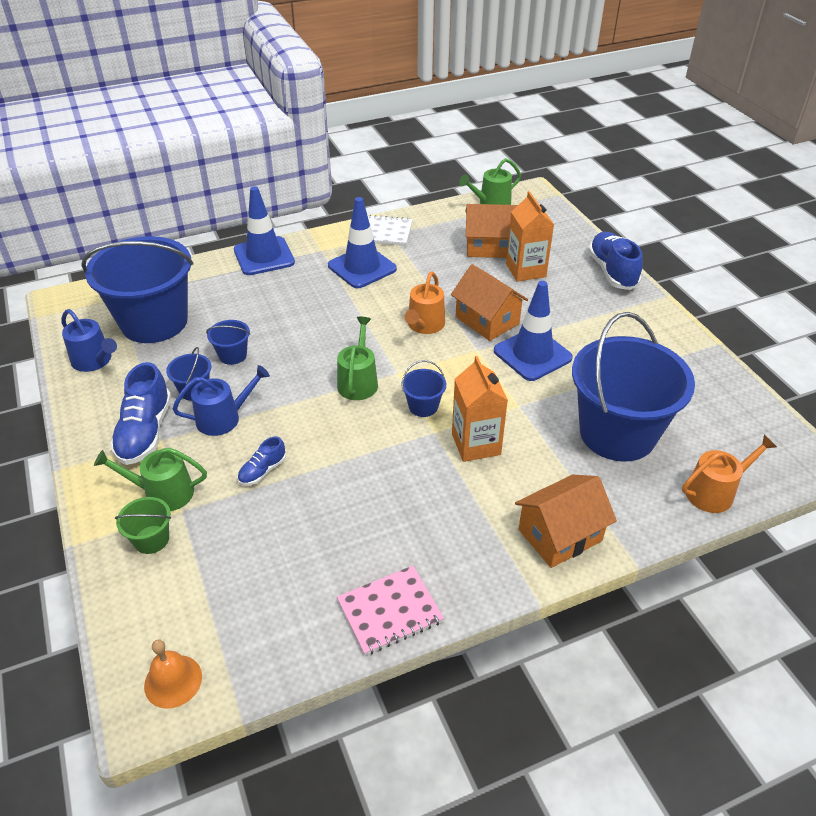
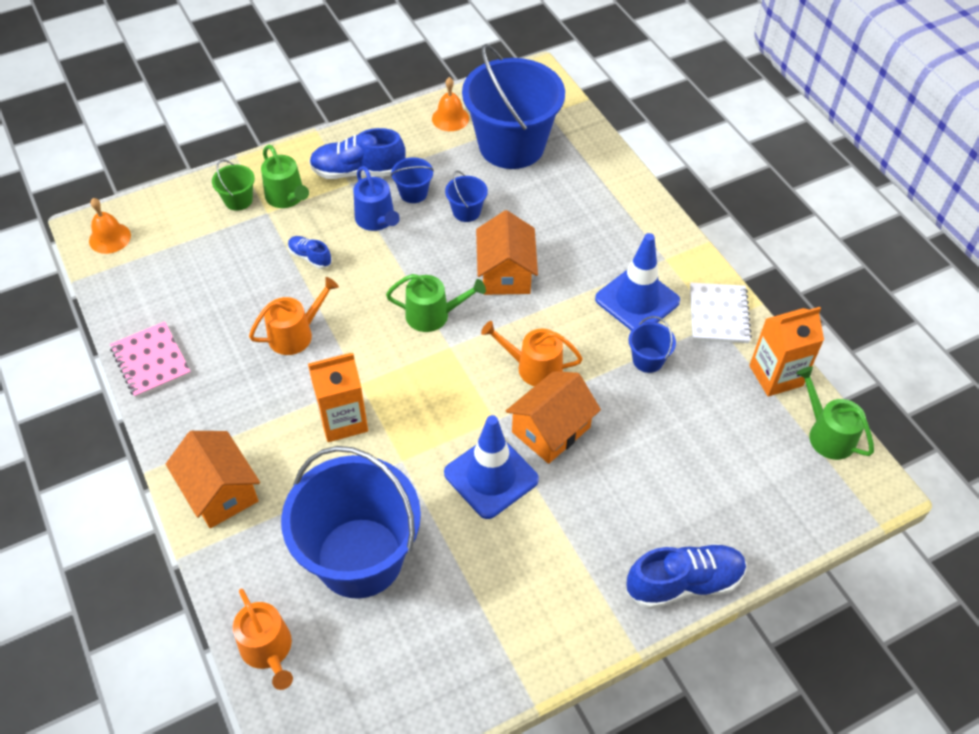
camera: 85 degrees right, 10 degrees up
blue watering can [61,309,117,372] -> orange bell [432,77,469,131]
green watering can [94,447,207,511] -> green watering can turned 150 degrees clockwise [261,145,309,208]
blue traffic cone [234,186,295,275] -> none
blue bucket [401,360,446,417] -> blue bucket moved to [628,316,676,373]
orange house [466,204,518,258] -> orange house moved to [476,210,538,295]
orange carton [506,191,554,282] -> orange carton moved to [749,307,824,397]
none -> orange watering can [249,277,339,355]

